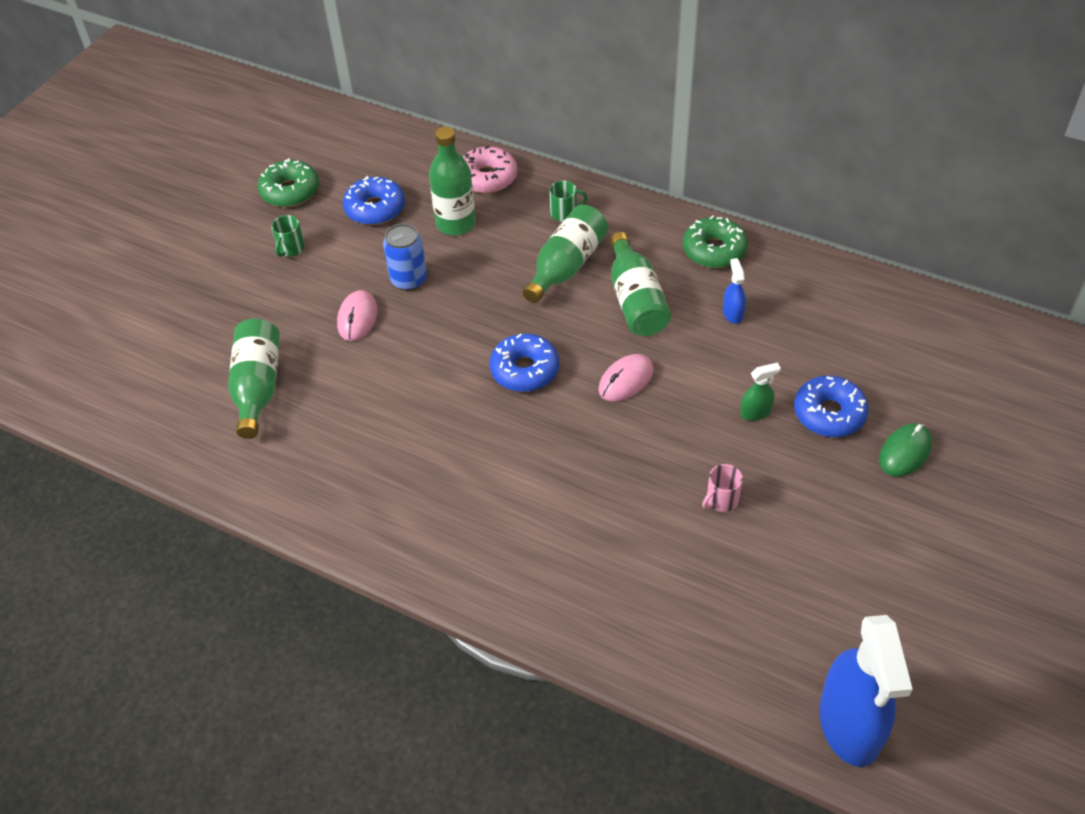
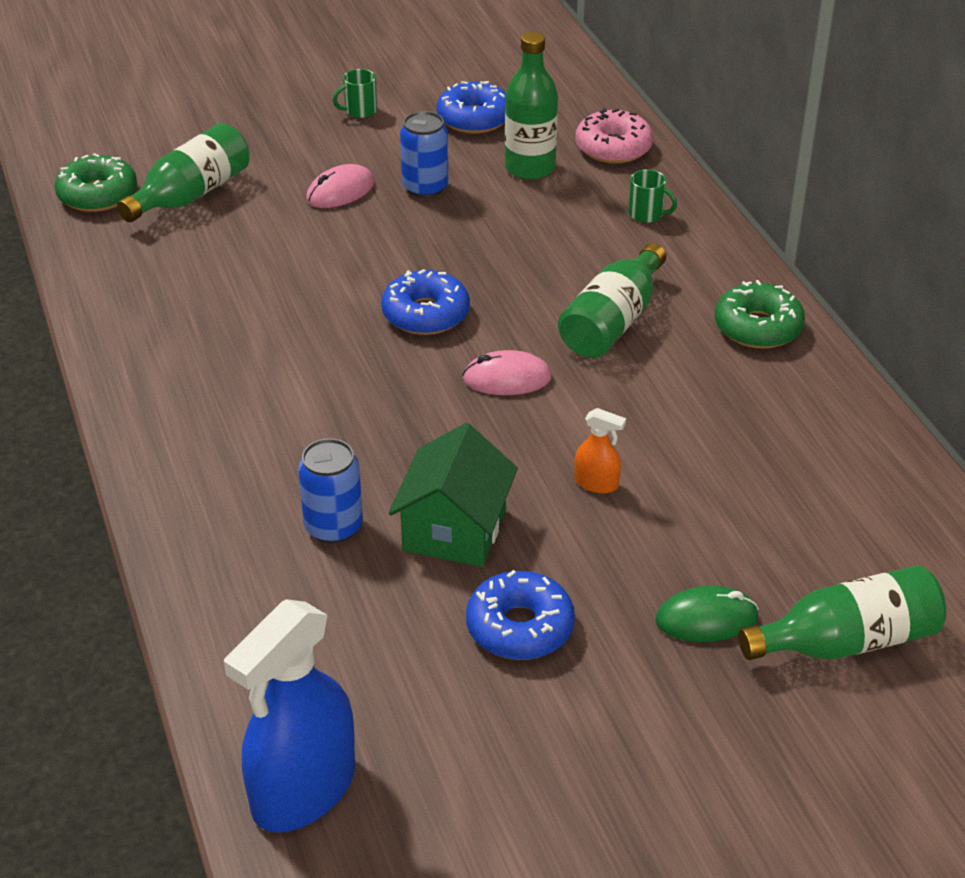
camera: 40 degrees right, 10 degrees down
green donut [258,158,319,207] -> green donut moved to [55,153,137,212]
green bottle [523,205,608,303] -> green bottle moved to [738,565,946,660]
pink mug [702,464,743,512] -> green house [389,423,518,567]
blue spray bottle [723,258,746,324] -> none
green spray bottle [740,363,781,421] -> orange spray bottle [574,408,626,494]
blue donut [794,376,869,437] -> blue donut moved to [466,570,575,660]
none -> blue can [298,438,363,544]

